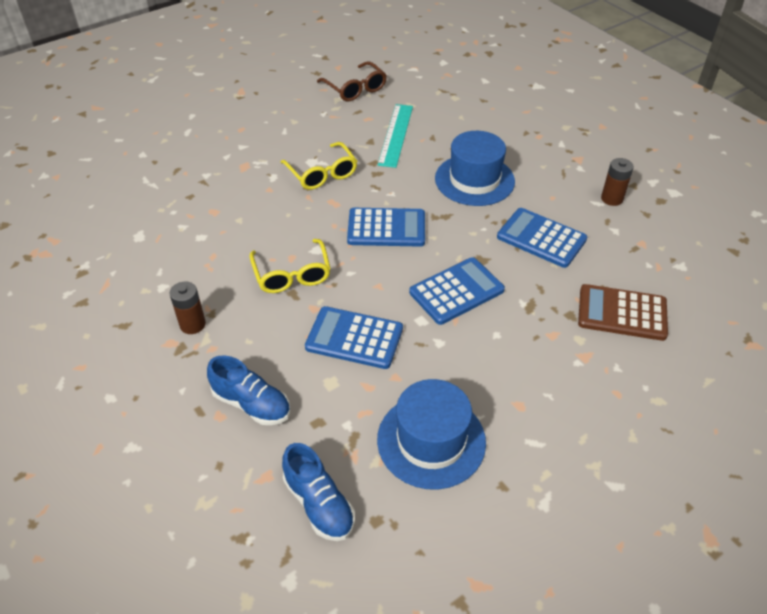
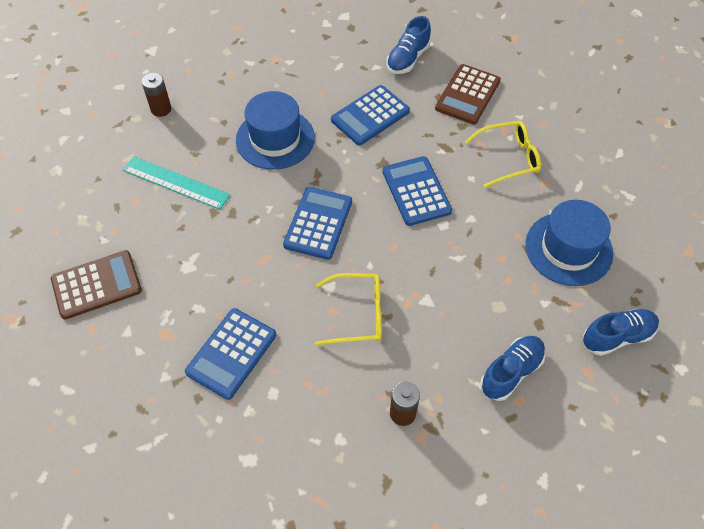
camera: 75 degrees left, 10 degrees up
yellow glasses [281,142,357,190] -> yellow glasses moved to [465,121,541,188]
blue calculator [305,306,403,369] -> blue calculator moved to [185,308,276,400]
brown glasses [317,61,387,102] -> none
brown battery [601,158,634,206] -> brown battery moved to [142,73,171,117]
none -> brown calculator [51,250,142,319]
none -> blue shoe [386,16,431,74]

